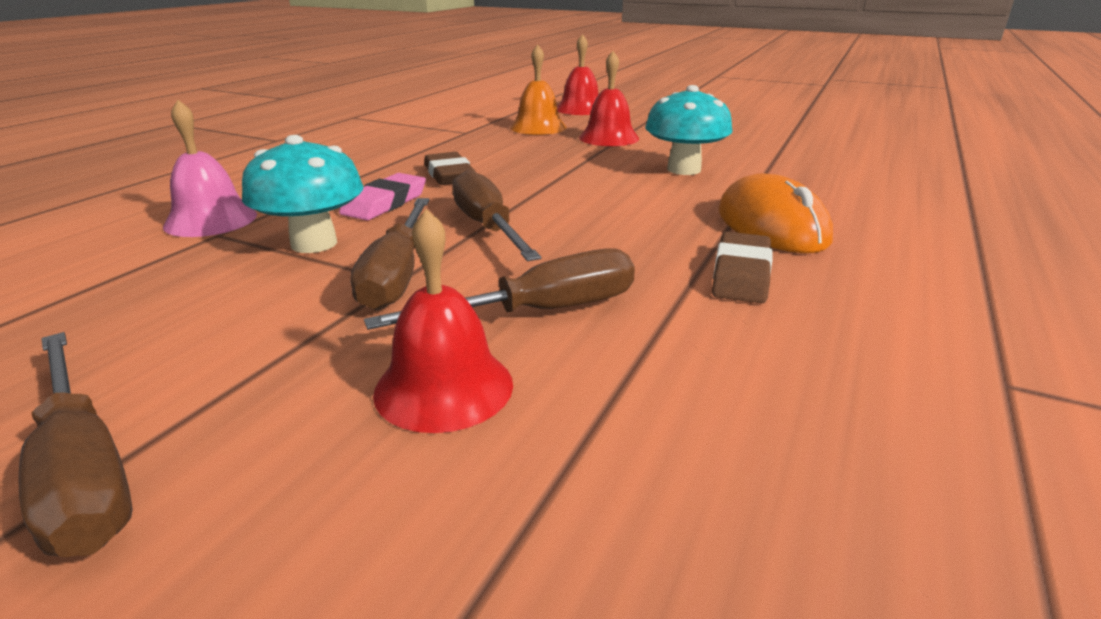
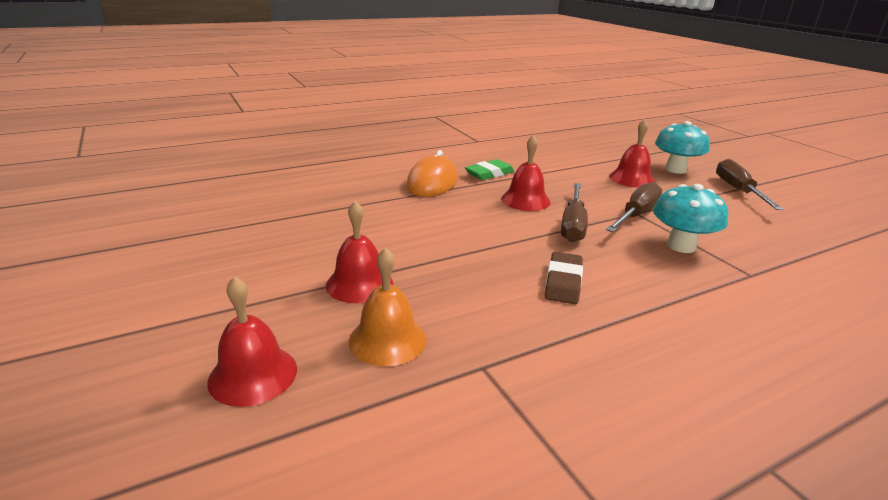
camera: 145 degrees left, 0 degrees up
pink bell [163,100,257,237] -> none
pink eraser [339,173,426,221] -> none
brown screwdriver [364,248,635,330] -> none
turquoise mushroom [645,85,732,175] -> turquoise mushroom moved to [655,121,710,174]
brown eraser [712,232,773,304] -> green eraser [465,159,515,180]
none -> red bell [501,135,551,211]

